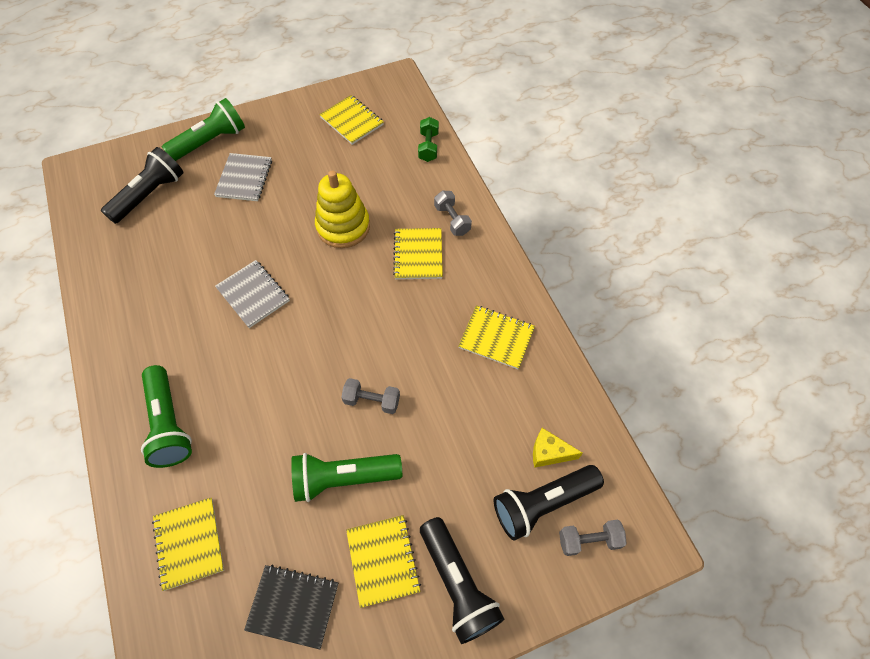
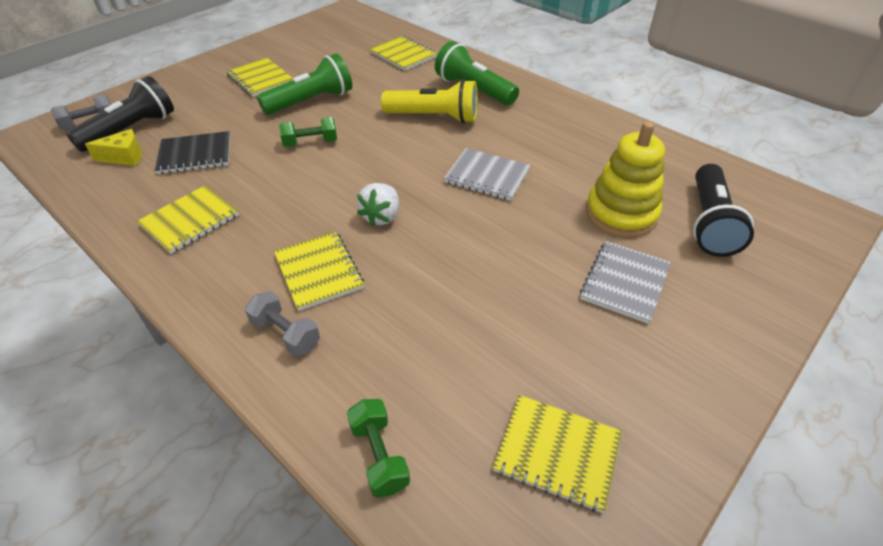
camera: 155 degrees right, 15 degrees down
green flashlight [162,98,245,161] -> none
grey notebook [214,153,272,201] -> grey notebook turned 45 degrees clockwise [580,241,671,324]
black notebook [244,564,338,650] -> black notebook moved to [155,131,230,174]
yellow stacking toy [315,170,370,248] -> yellow stacking toy moved to [586,121,665,237]
grey dumbbell [341,378,400,414] -> green dumbbell [279,117,337,147]
black flashlight [420,517,504,644] -> none
yellow notebook [459,305,535,369] -> yellow notebook turned 45 degrees counterclockwise [137,185,239,254]
none -> white strawberry [357,183,399,227]
none -> yellow flashlight [381,79,478,123]

